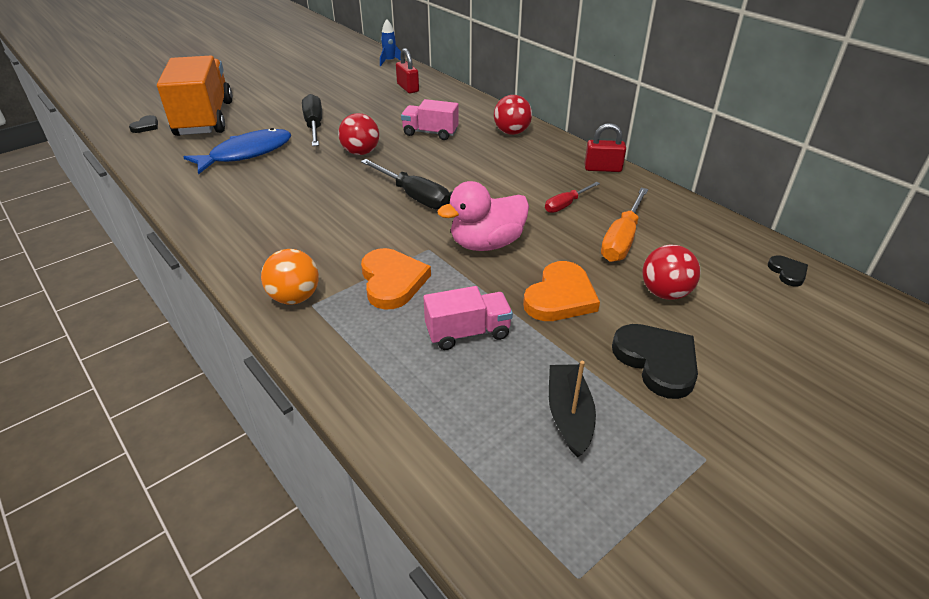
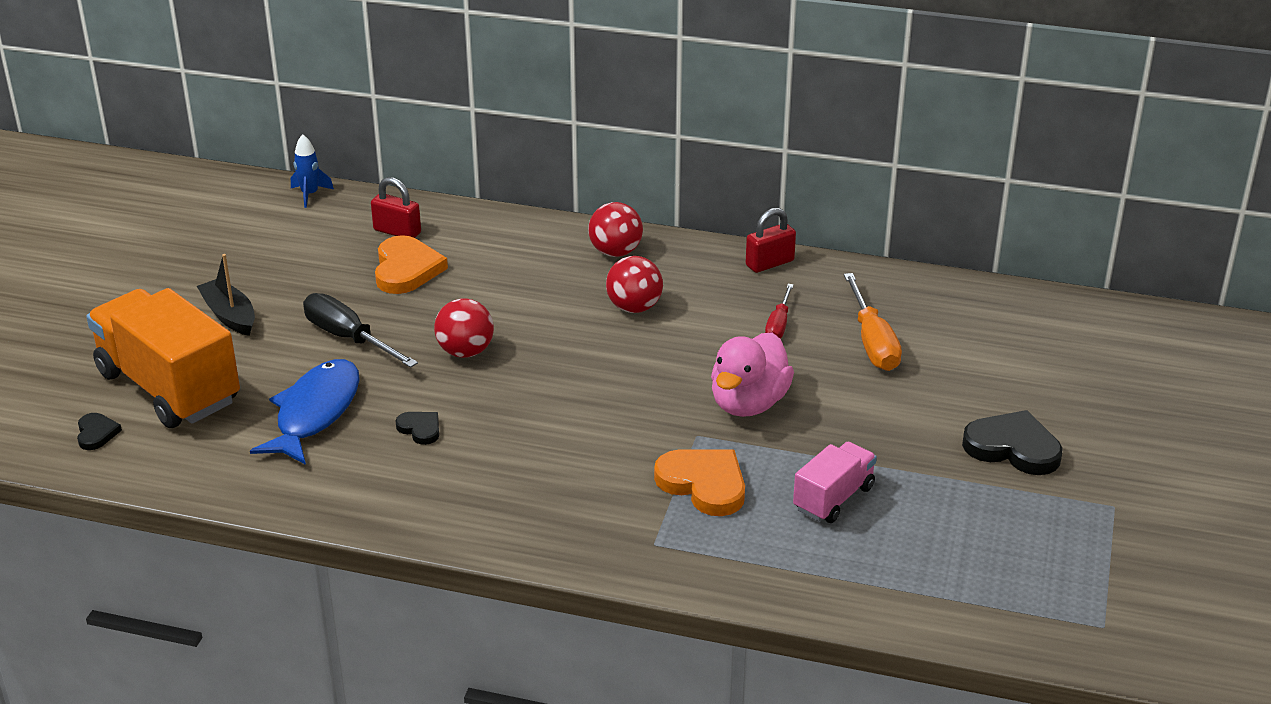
camera: 35 degrees left, 5 degrees down
orange ball [261,249,319,304] -> none
black screwdriver [361,159,450,210] -> none
pink truck [401,99,459,140] -> none
orange heart [523,261,600,321] -> orange heart moved to [375,235,448,294]
black boat [549,361,596,457] -> black boat moved to [197,254,255,336]
red ball [643,245,701,300] -> red ball moved to [606,256,663,313]
black heart [768,255,808,286] -> black heart moved to [395,412,439,445]

